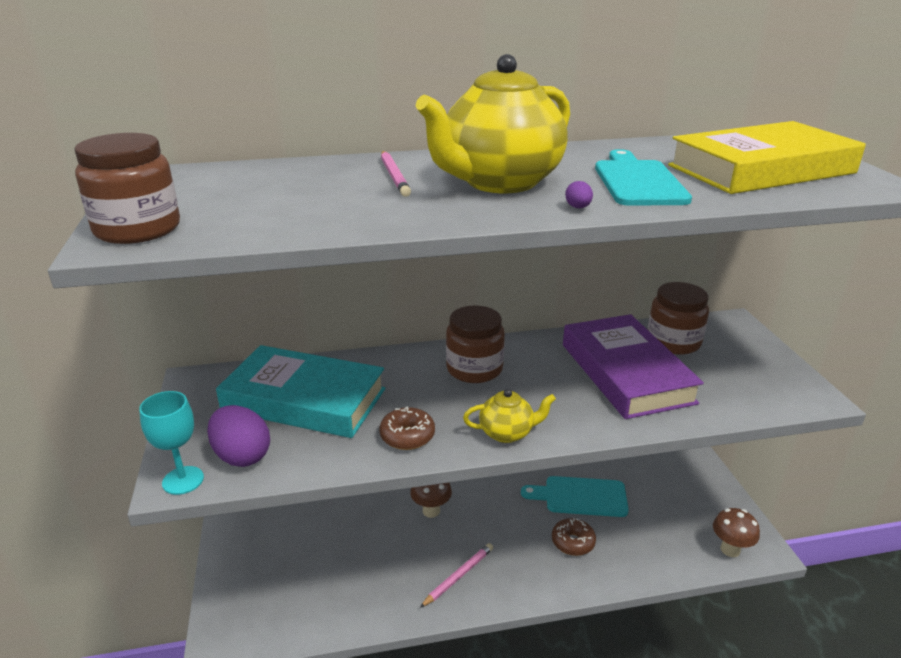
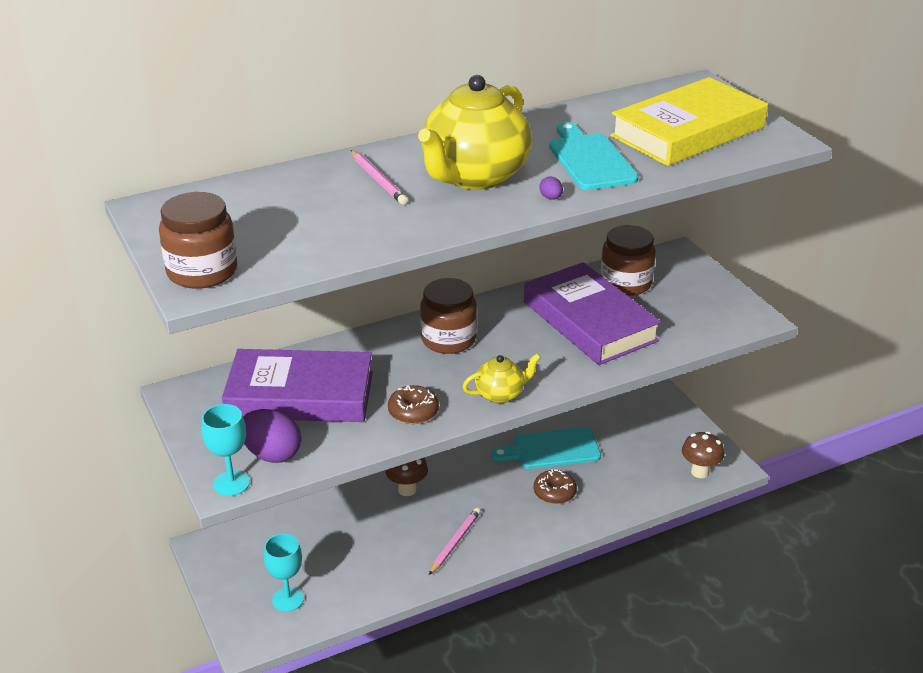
camera: 15 degrees left, 5 degrees up
turquoise book [216,345,385,438] -> purple book [222,349,373,422]
none -> turquoise goblet [264,534,304,612]

